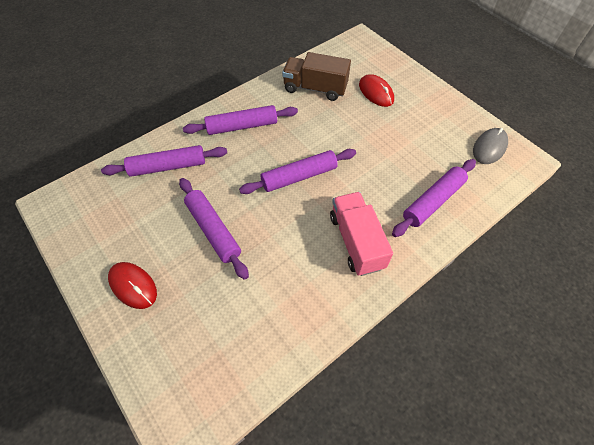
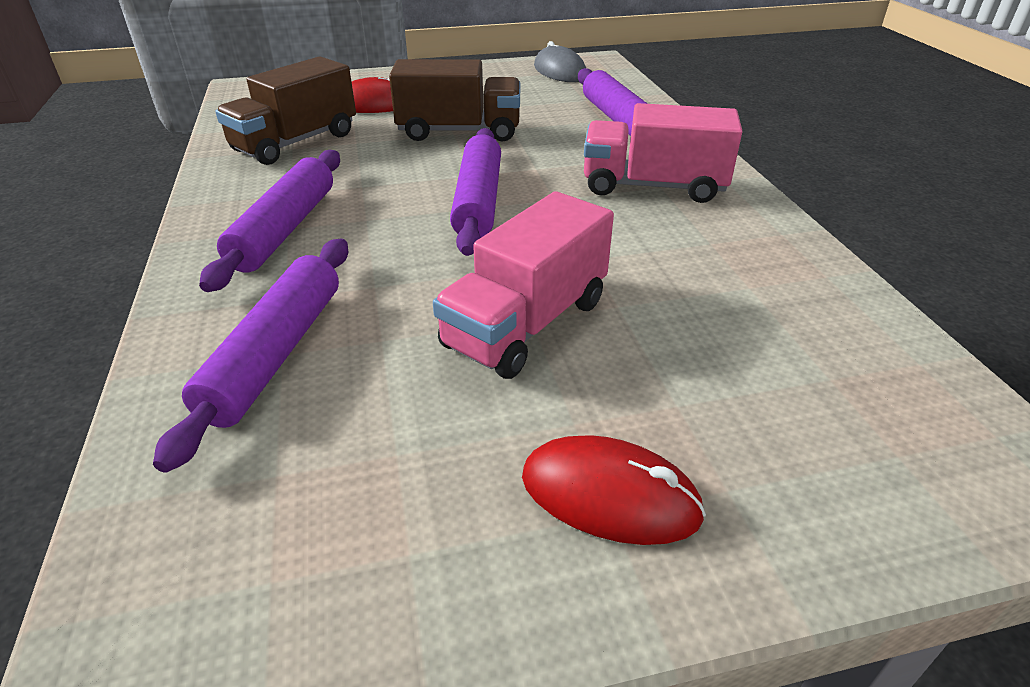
camera: 65 degrees left, 20 degrees down
red mouse [108,262,157,309] -> red mouse turned 45 degrees clockwise [522,435,706,545]
purple rolling pin [179,178,249,280] -> pink truck [433,191,614,379]
none -> brown truck [389,59,520,142]

